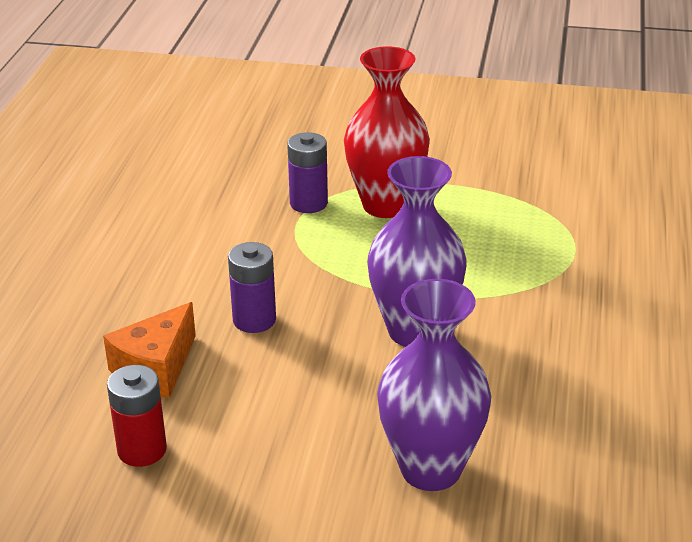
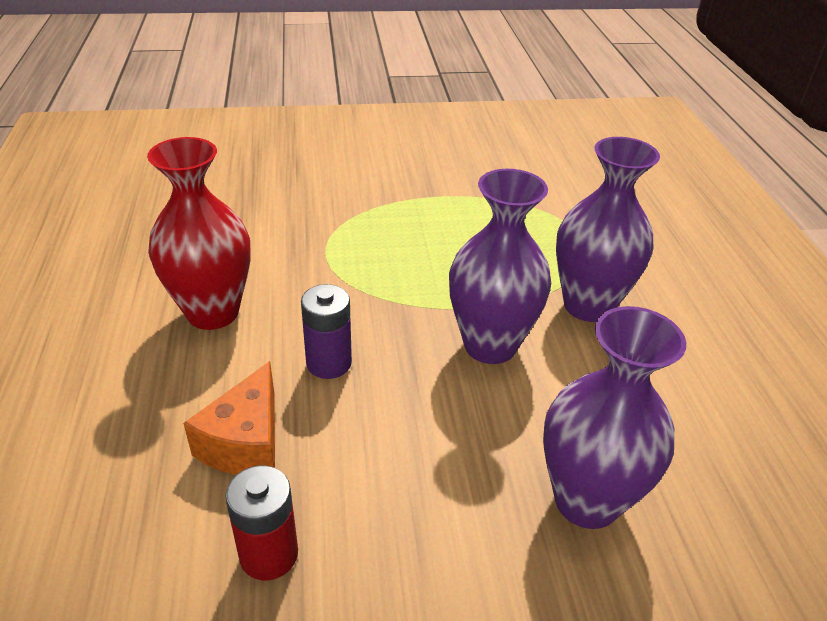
camera: 20 degrees left, 5 degrees up
purple battery [287,132,328,213] -> none
red vase [344,46,430,218] -> red vase moved to [147,137,251,330]
none -> purple vase [556,137,660,322]

